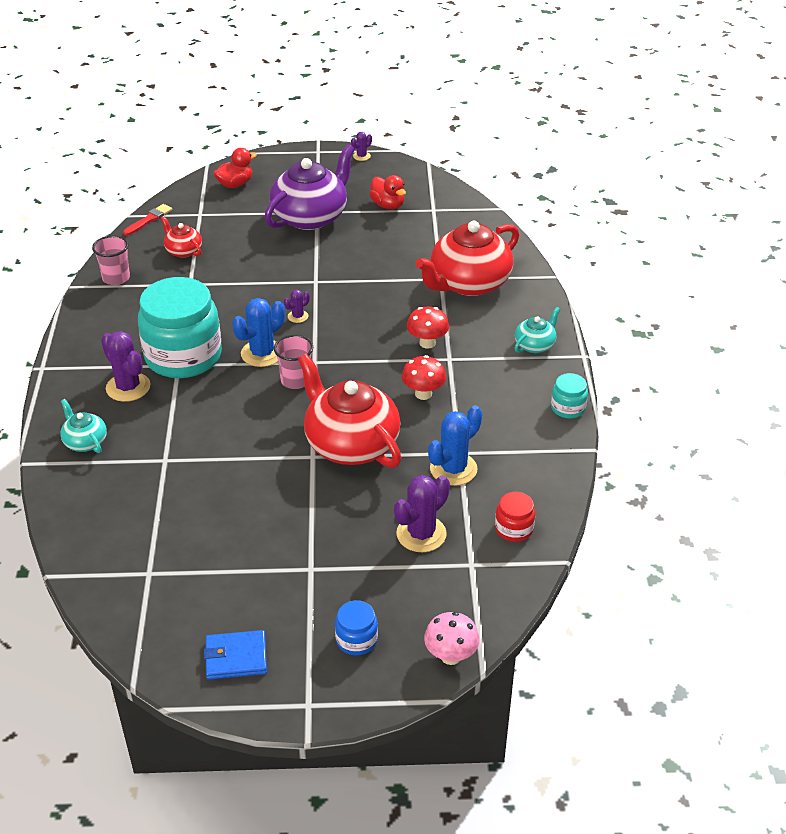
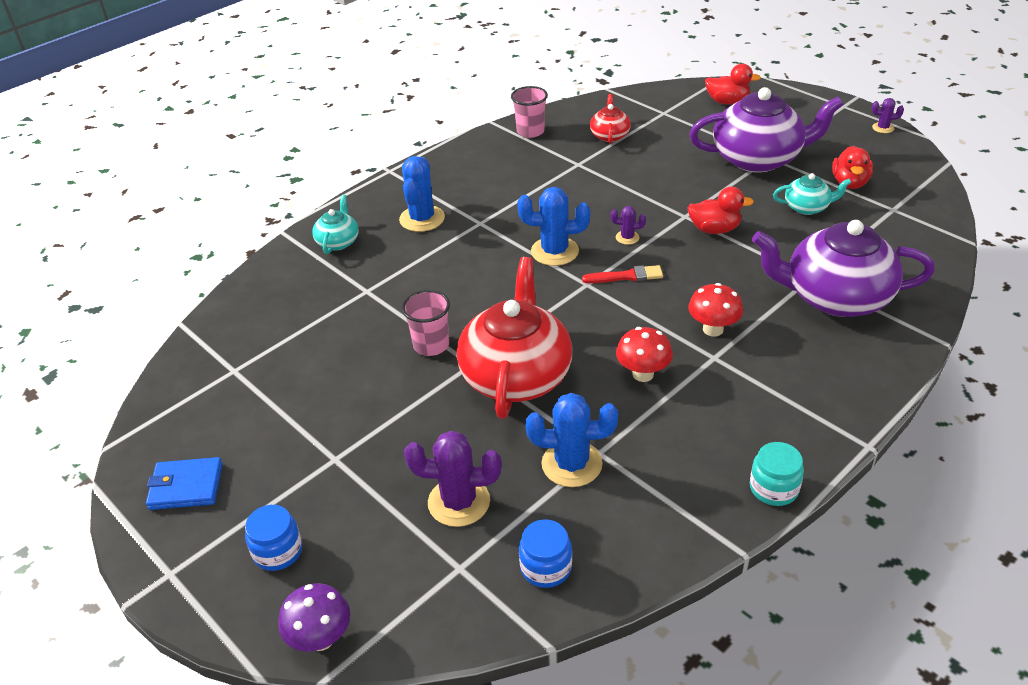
camera: 50 degrees right, 0 degrees up
purple cactus [101,331,150,402] -> blue cactus [399,156,445,232]
red brush [123,204,172,236] -> red brush moved to [582,265,663,283]
turquoise jar [138,277,222,378] -> none
blue wallet [204,630,267,680] -> blue wallet turned 45 degrees counterclockwise [146,457,223,510]
pink cup [274,335,313,389] -> pink cup moved to [402,290,450,356]
red teapot [416,221,519,296] -> purple teapot [752,220,935,317]
pink mushroom [424,612,480,665] -> purple mushroom [278,583,350,652]
red jar [495,492,535,542] -> blue jar [519,519,572,588]
turquoise teapot [515,307,560,353] -> turquoise teapot moved to [773,173,852,215]
none -> red duck [687,187,754,234]

